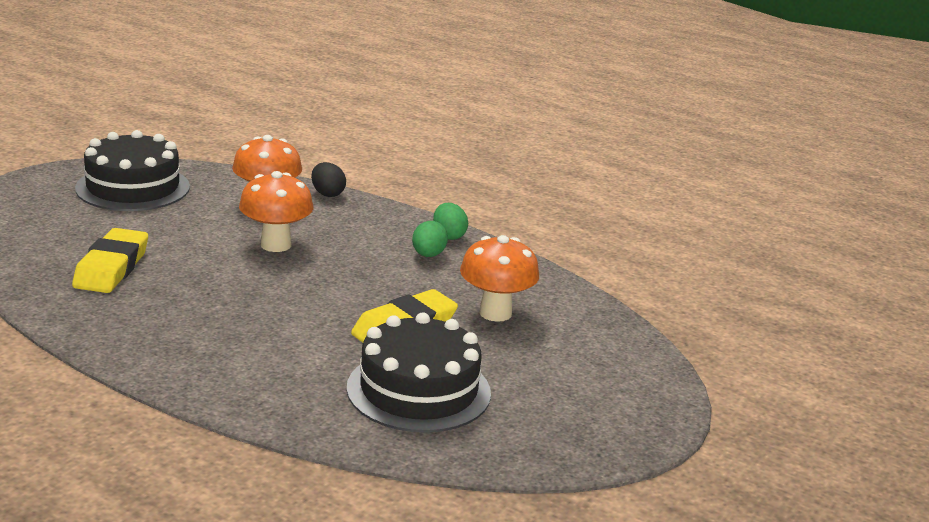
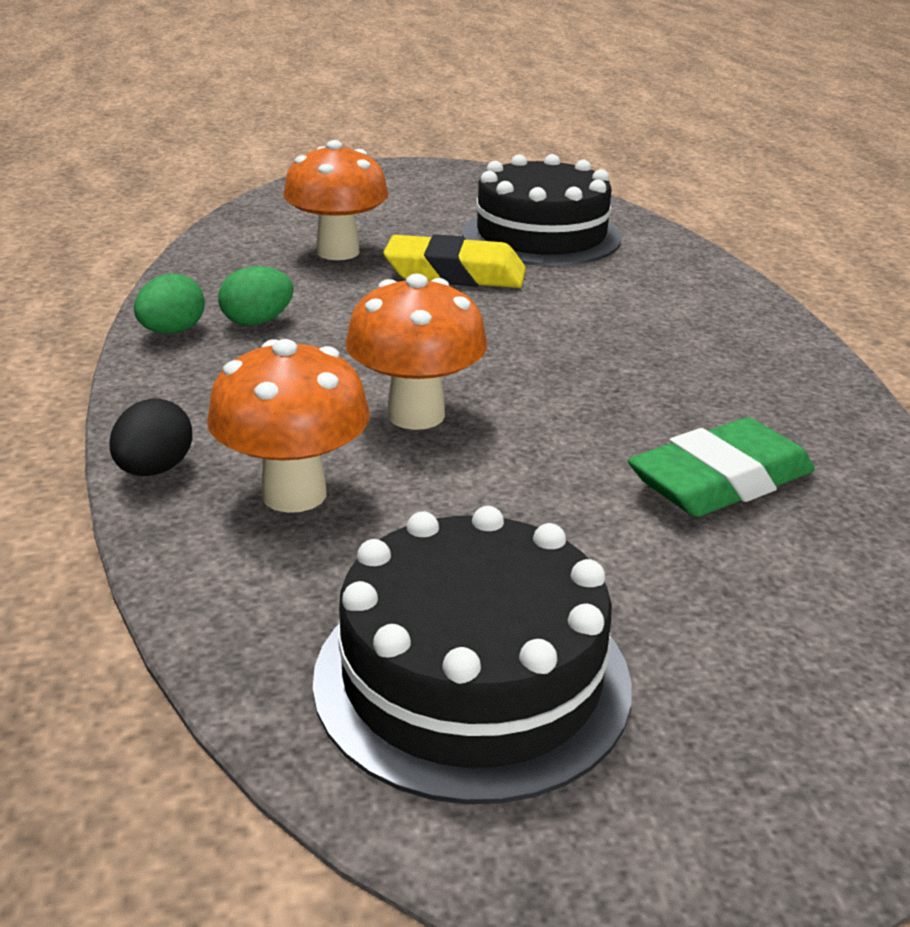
camera: 130 degrees left, 5 degrees up
yellow eraser [72,228,148,293] -> green eraser [628,417,815,517]

